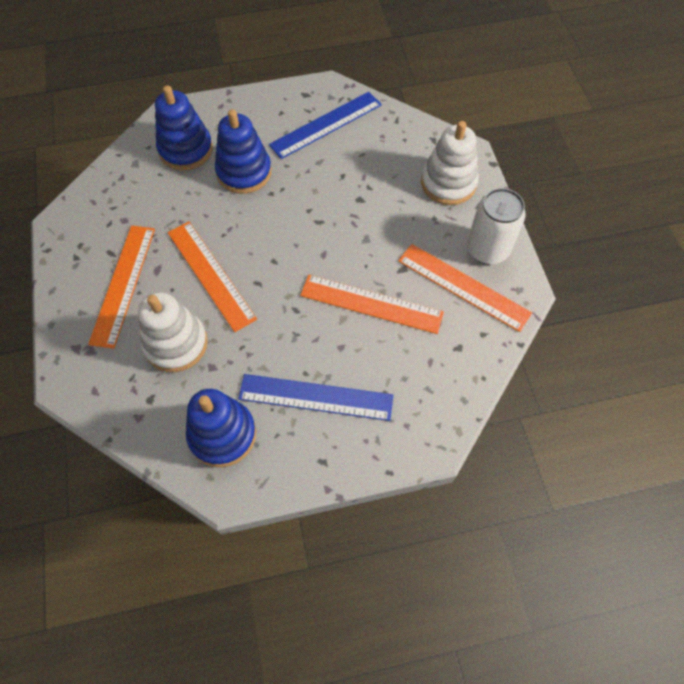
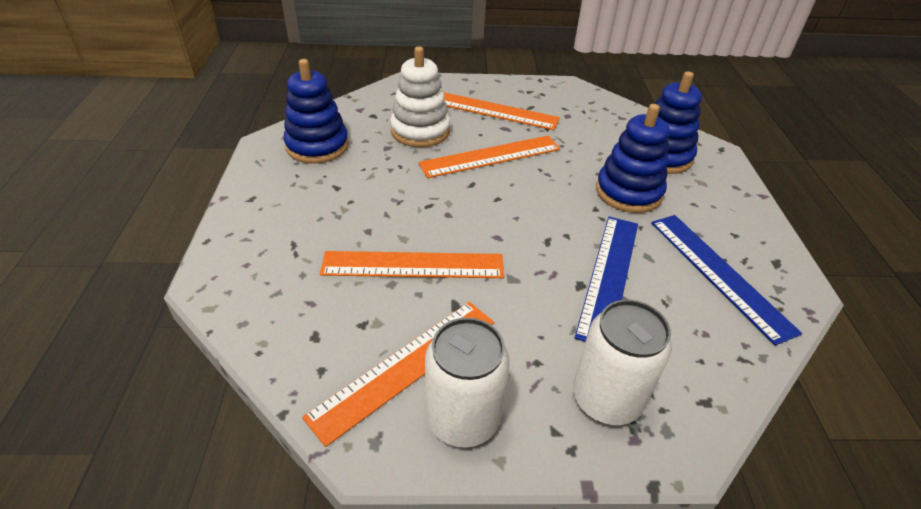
camera: 100 degrees right, 20 degrees down
blue ruler [238,374,393,421] -> blue ruler moved to [574,217,638,342]
orange ruler [300,275,444,334] -> orange ruler turned 60 degrees clockwise [320,251,504,278]
white stacking toy [421,121,479,205] -> white can [573,300,672,425]

